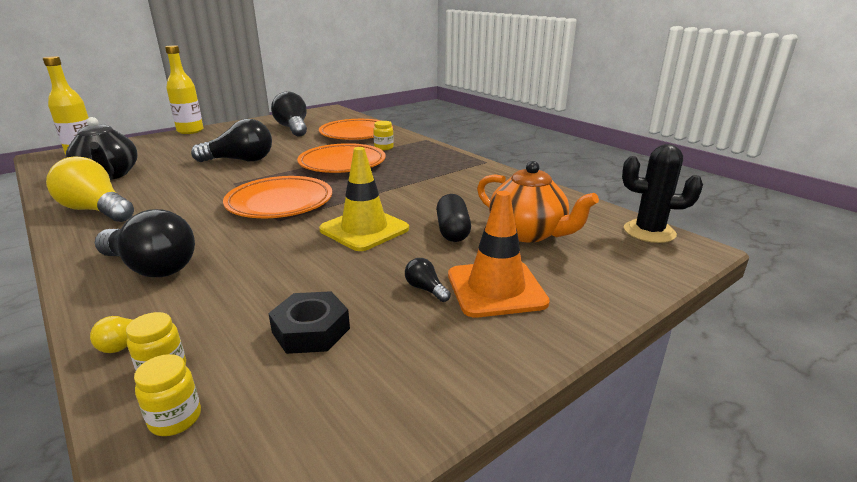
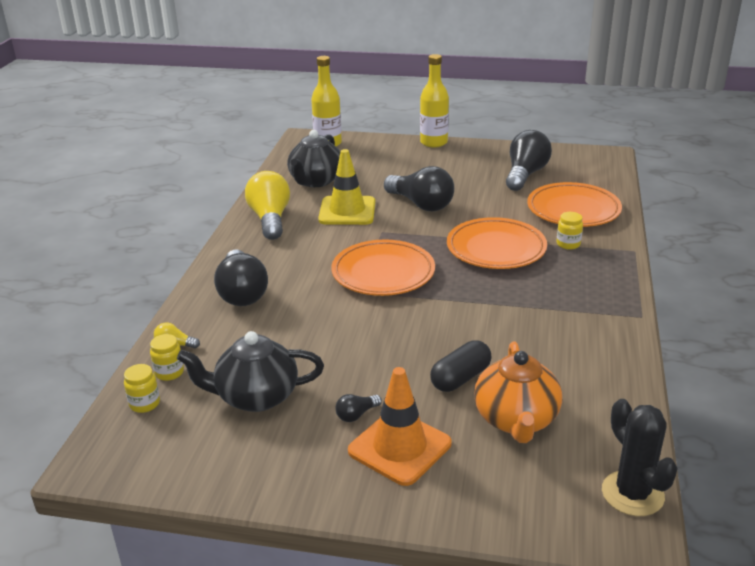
camera: 50 degrees right, 5 degrees up
black nut [268,291,350,354] -> black teapot [177,331,324,412]
yellow traffic cone [319,147,409,251] -> yellow traffic cone moved to [318,149,375,225]
black light bulb [405,258,451,302] -> black light bulb turned 135 degrees counterclockwise [335,394,382,422]

